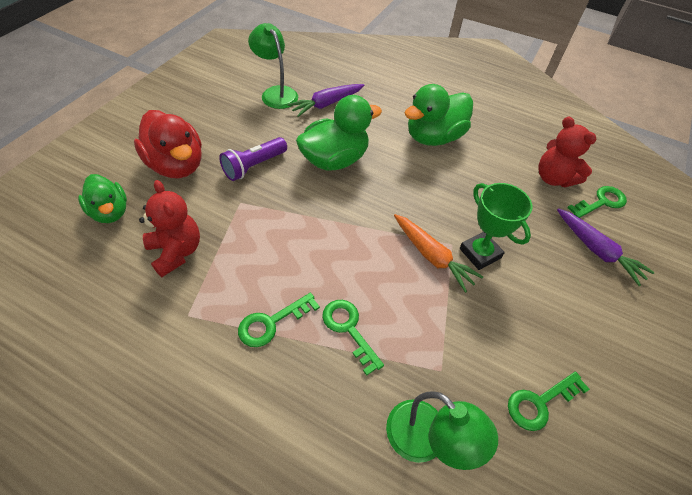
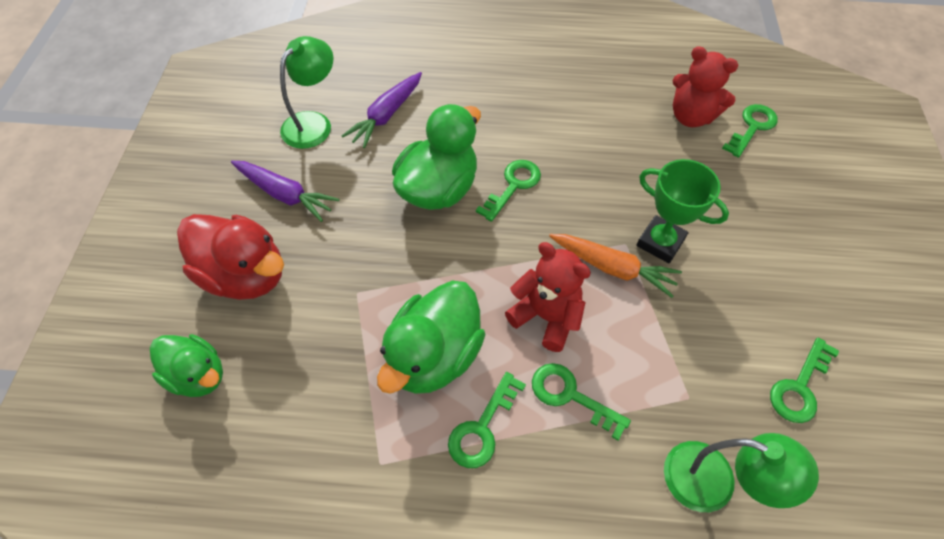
camera: 20 degrees left, 5 degrees up
red teddy bear [139,180,200,277] -> red teddy bear moved to [505,242,591,352]
purple flashlight [219,137,287,181] -> none
green lamp [248,23,298,109] -> green lamp turned 90 degrees clockwise [280,36,333,149]
green duck [404,84,473,146] -> green duck moved to [377,281,486,394]
purple carrot [557,208,655,286] -> purple carrot moved to [231,161,340,222]
none -> green key [476,160,541,222]

